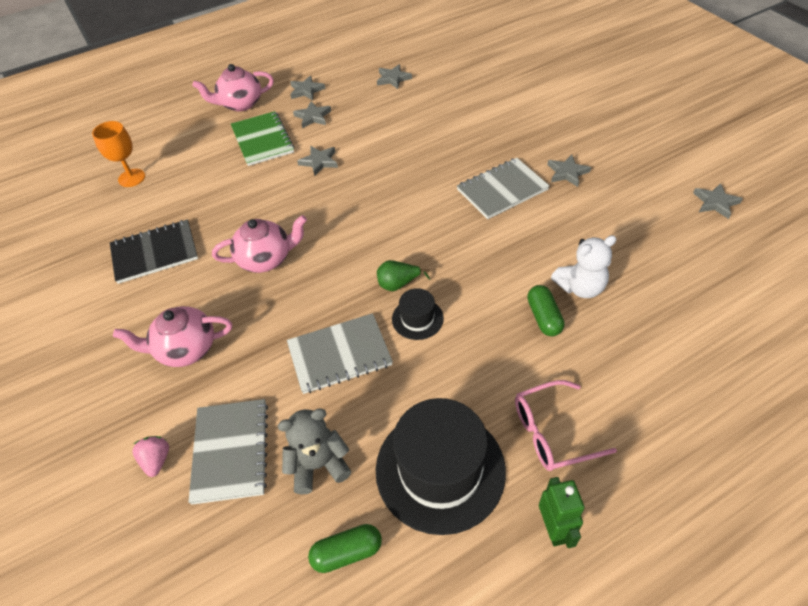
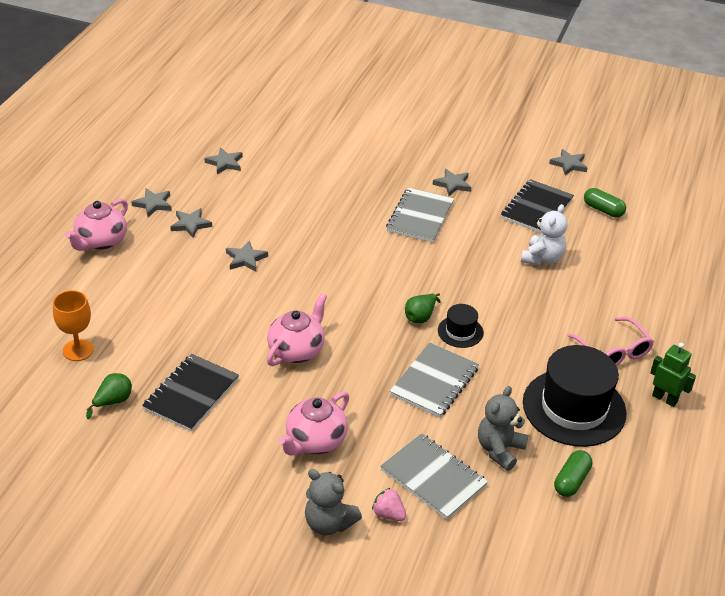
camera: 45 degrees left, 10 degrees down
green notebook [231,111,294,166] -> none
pink glasses [515,380,617,471] -> pink glasses turned 60 degrees counterclockwise [567,317,654,366]
green capsule [527,285,564,336] -> green capsule moved to [584,188,626,218]
none -> green pear [86,373,132,419]
none -> grey teddy bear [305,469,362,535]
none -> black notebook [501,179,574,233]

